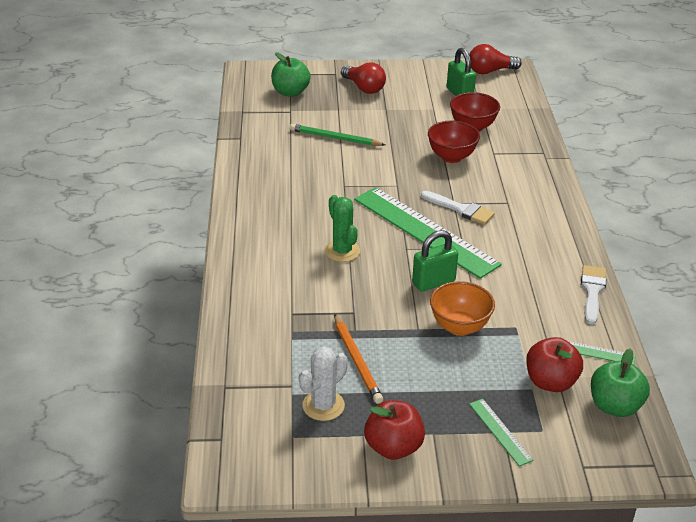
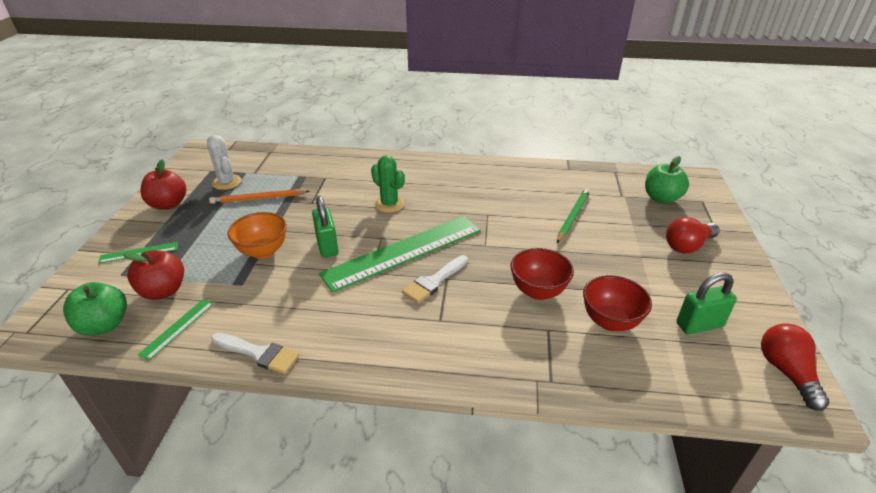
camera: 100 degrees right, 0 degrees up
green cactus [325,195,360,262] -> green cactus turned 60 degrees clockwise [371,155,405,213]

